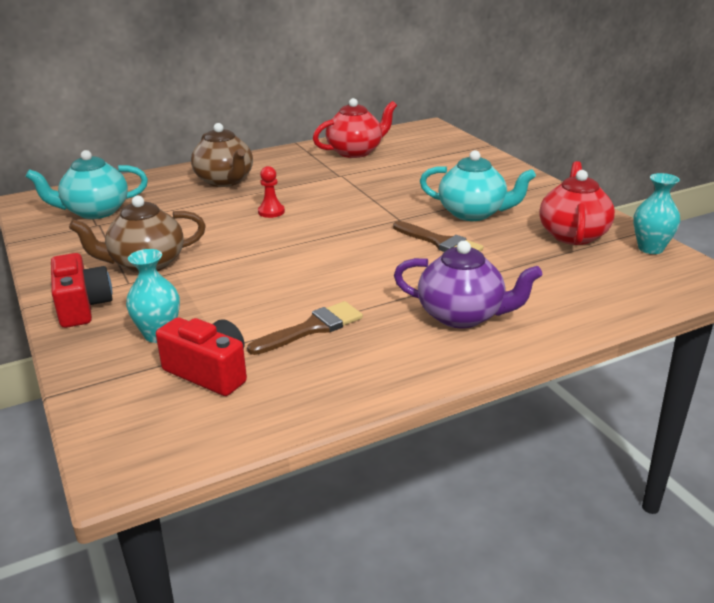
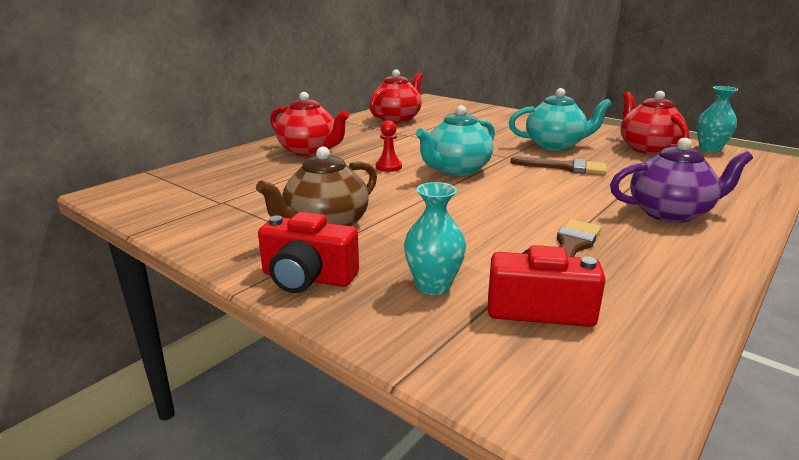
camera: 25 degrees left, 5 degrees down
turquoise teapot [26,150,148,219] -> turquoise teapot moved to [416,105,495,176]
red camera [51,253,112,328] -> red camera turned 150 degrees clockwise [258,212,359,293]
brown teapot [191,123,253,187] -> red teapot [270,92,349,156]

